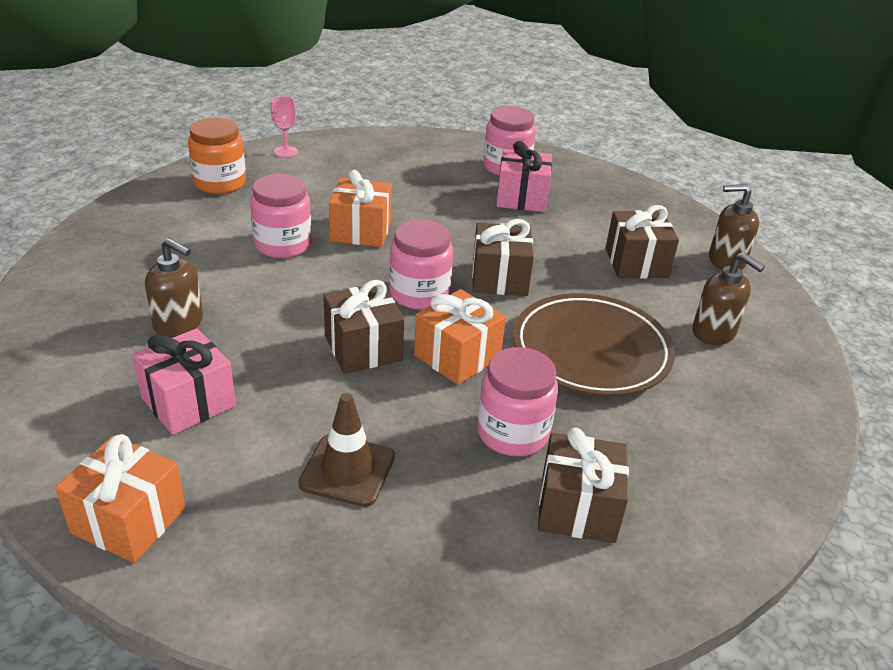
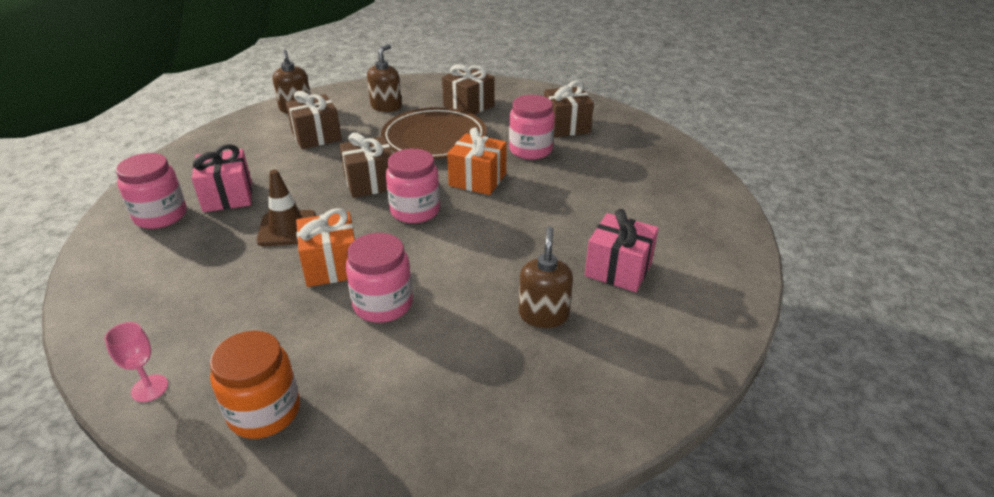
camera: 110 degrees left, 0 degrees up
orange gift [55,434,186,563] -> none
brown traffic cone [298,393,395,507] -> brown traffic cone moved to [256,170,316,246]
brown gift [323,280,404,374] -> brown gift moved to [442,64,495,115]

